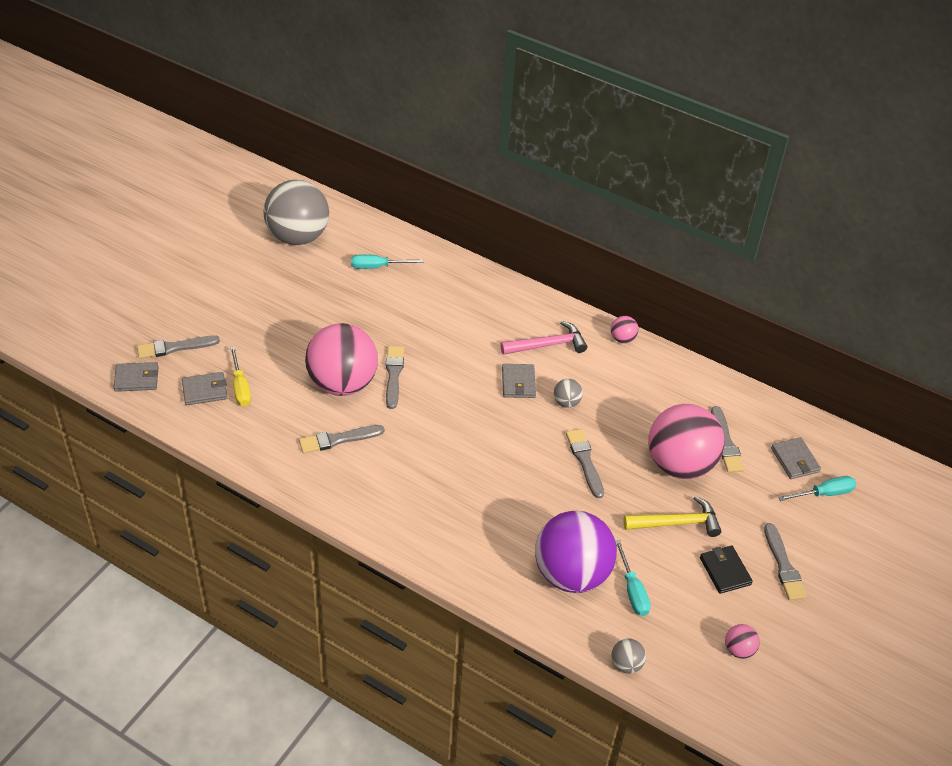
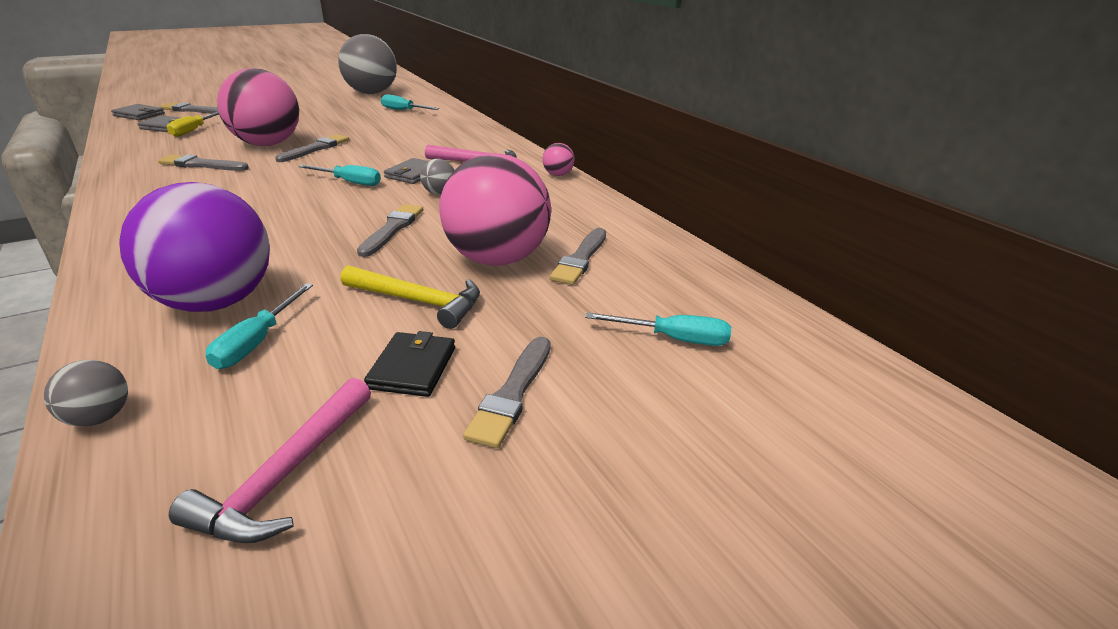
camera: 30 degrees right, 15 degrees down
pink ball [725,624,760,659] -> pink hammer [169,378,371,543]
grey wallet [771,437,821,479] -> none
none -> turquoise screwdriver [298,165,381,186]

